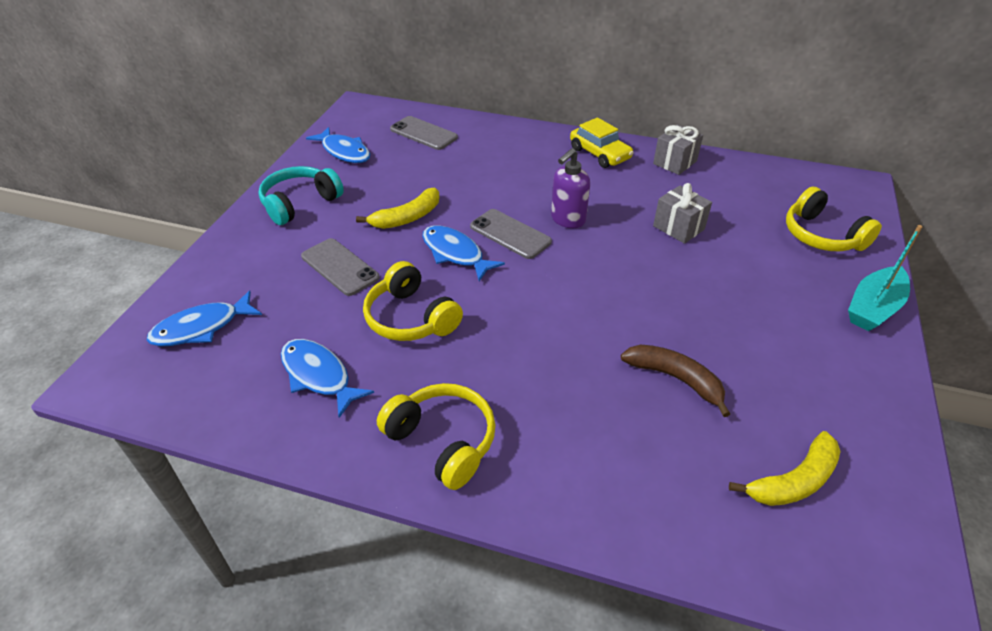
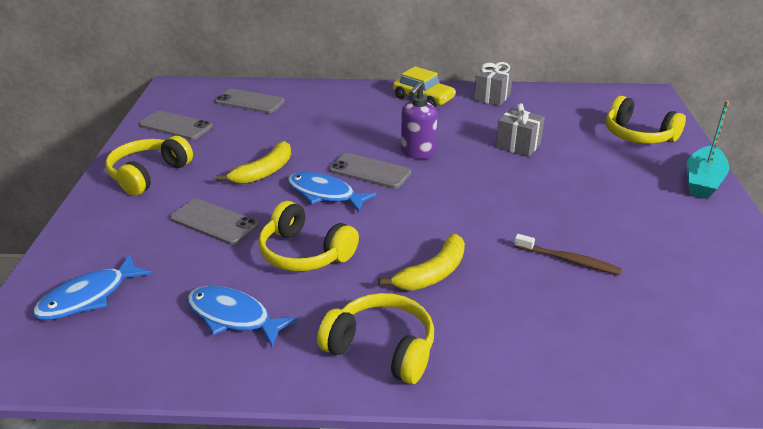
camera: 15 degrees left, 10 degrees down
turquoise headphones [258,166,344,225] -> yellow headphones [105,136,193,196]
blue fish [306,127,370,163] -> grey phone [139,111,213,140]
brown banana [621,344,730,417] -> brown toothbrush [514,234,622,275]
yellow banana [729,431,841,506] -> yellow banana moved to [378,234,465,290]

